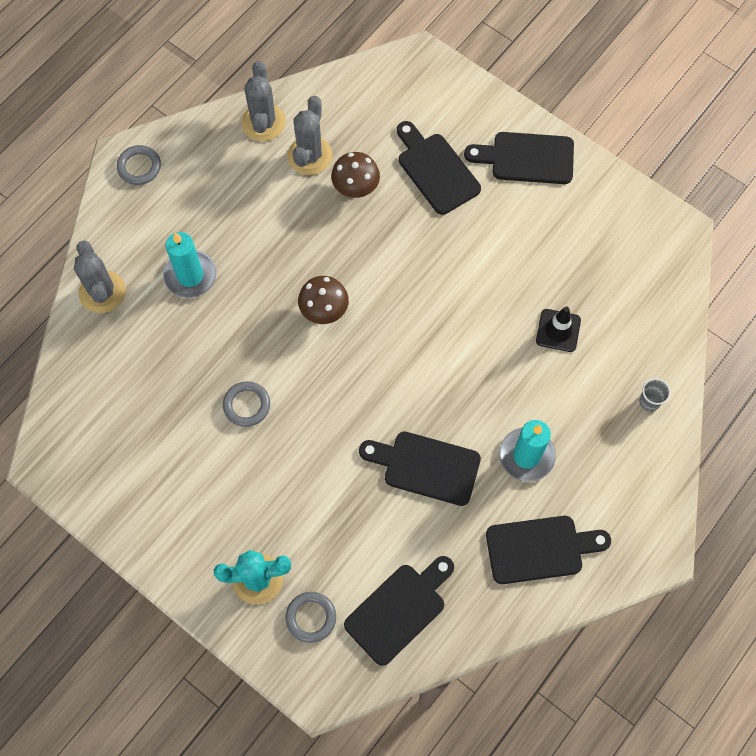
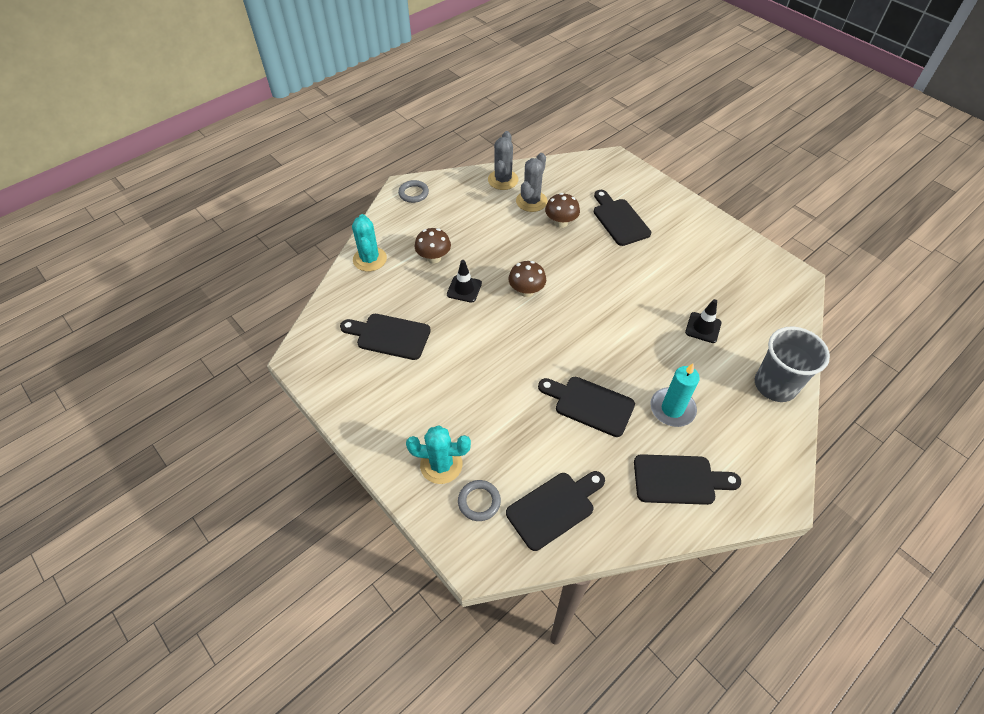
camera: 10 degrees right, 15 degrees down
grey cactus [74,241,126,313] -> turquoise cactus [352,214,387,272]
turquoise candle [163,232,216,298] -> brown mushroom [415,228,451,263]
grey ring [223,381,270,427] -> none
black cutting board [464,132,574,184] -> black cutting board moved to [340,314,431,360]
grey cup [639,378,671,411] -> grey cup [755,327,830,402], size x2.47
none -> black traffic cone [447,260,482,303]

